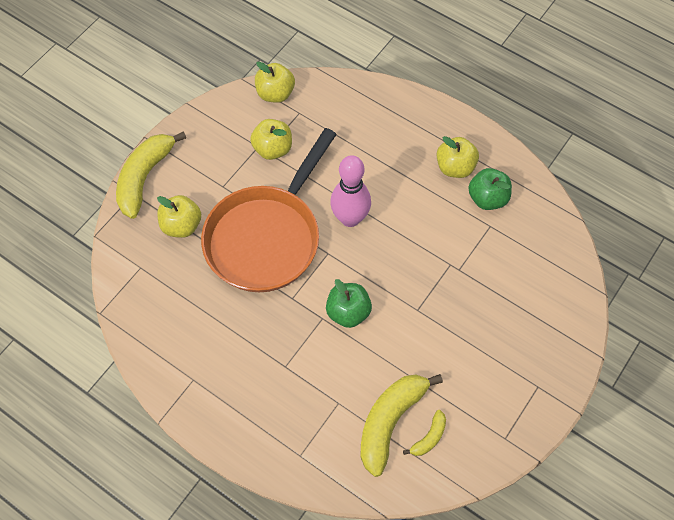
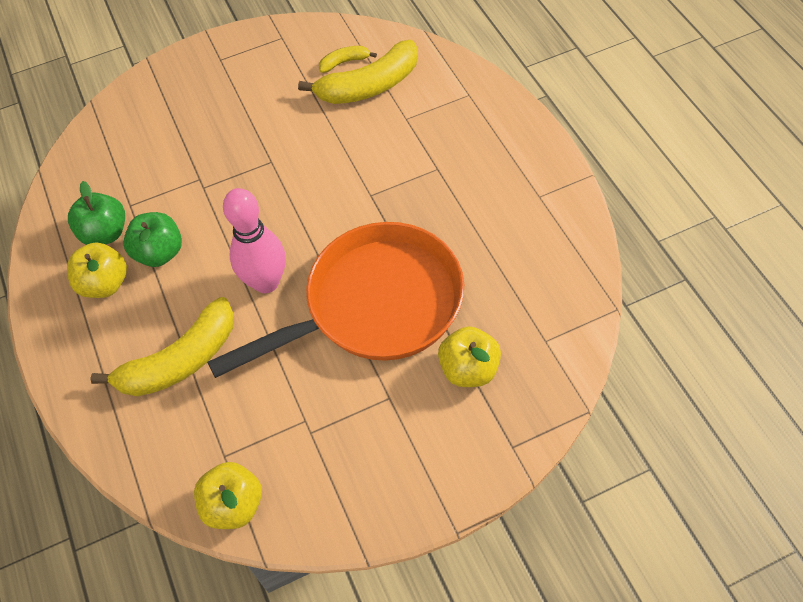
camera: 145 degrees left, 5 degrees down
yellow banana [116,131,186,219] -> yellow banana moved to [90,297,234,396]
yellow apple [250,119,292,160] -> none
green apple [326,279,372,328] -> green apple moved to [123,212,182,267]

